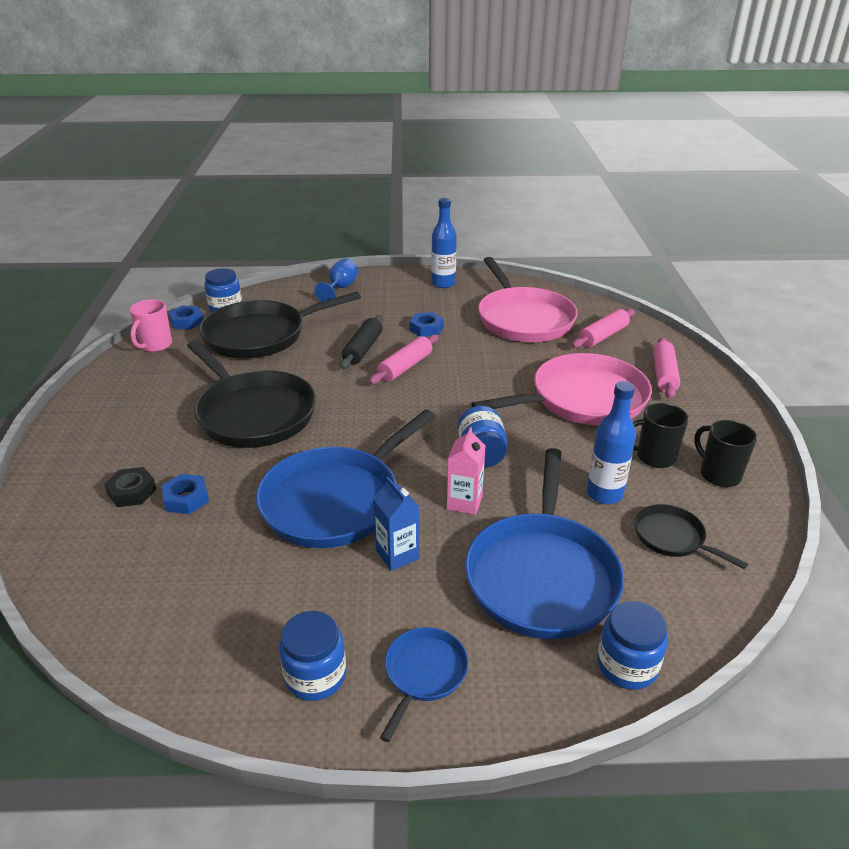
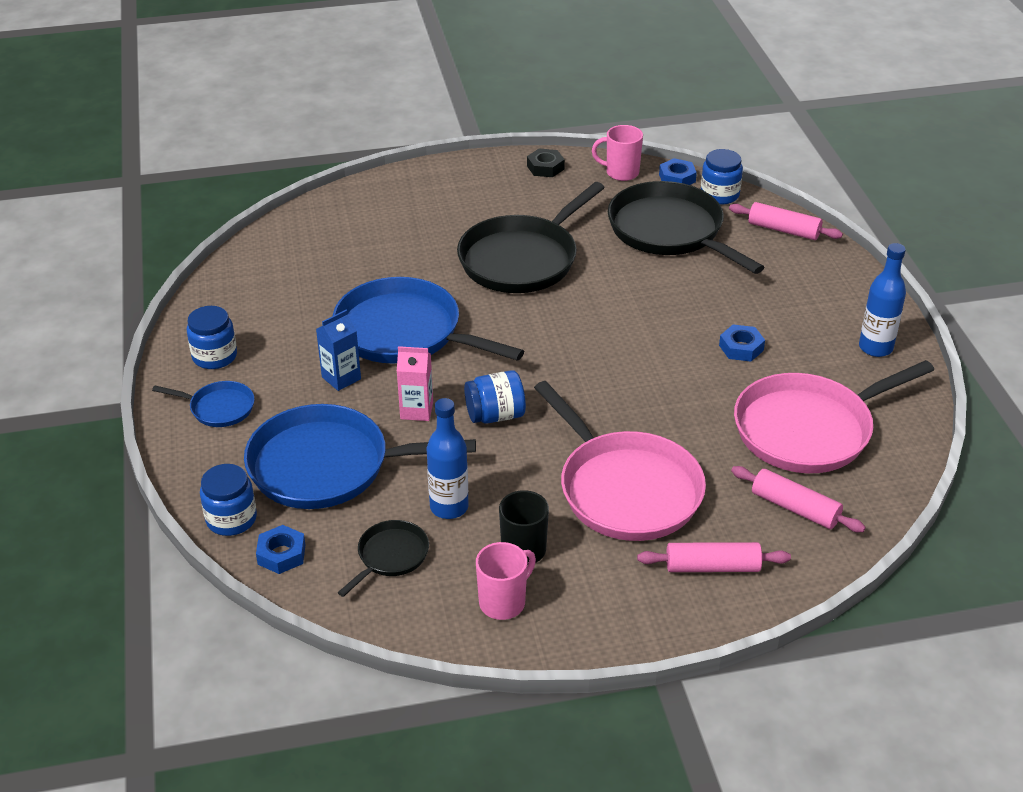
camera: 80 degrees right, 5 degrees up
black nut [104,467,157,507] -> black nut moved to [527,149,565,177]
blue nut [161,474,209,514] -> blue nut moved to [256,525,306,574]
blue goblet [315,258,358,302] -> none
black rolling pin [340,315,383,369] -> none
pink rolling pin [369,334,439,384] -> pink rolling pin moved to [729,202,843,240]
black mug [694,420,757,487] -> pink mug [476,542,536,620]

